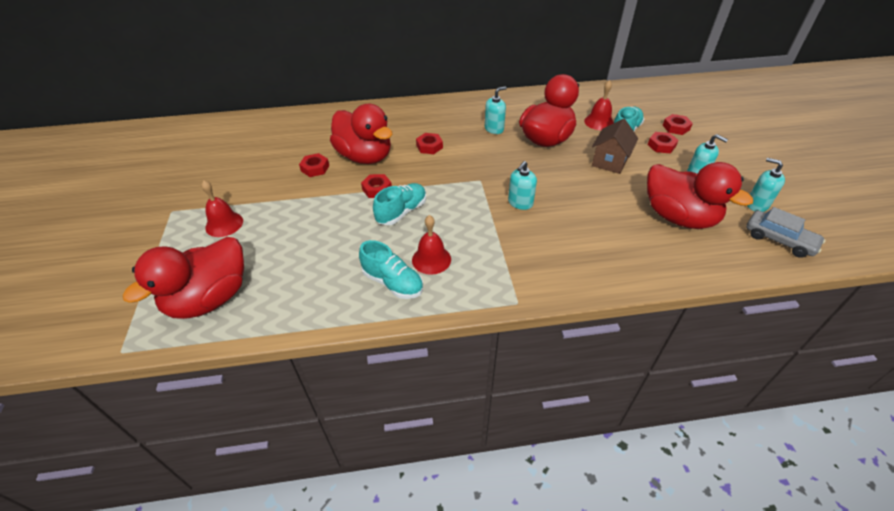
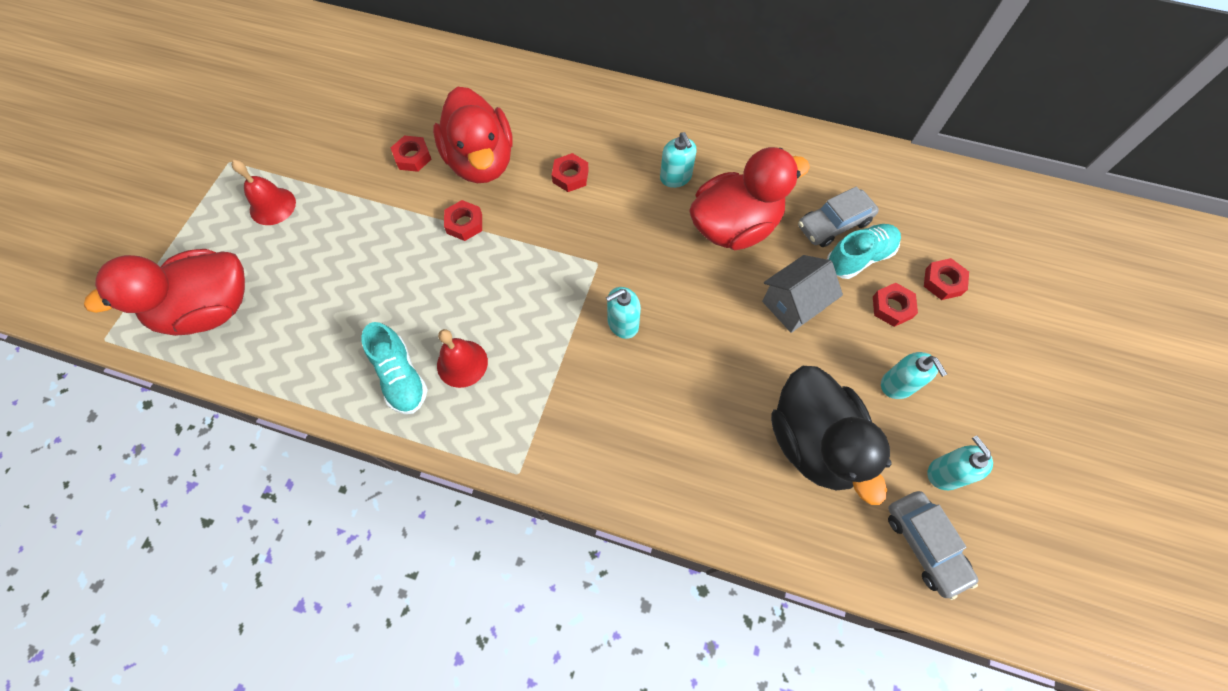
camera: 25 degrees right, 20 degrees up
turquoise shoe [373,183,426,225] -> none
turquoise soap dispenser [485,86,507,134] -> turquoise soap dispenser turned 75 degrees clockwise [660,132,696,188]
red bell [584,80,614,130] -> grey car [798,187,879,247]
brown house [592,119,638,174] -> grey house [762,255,843,333]
red duck [647,162,753,229] -> black duck [771,366,892,505]

